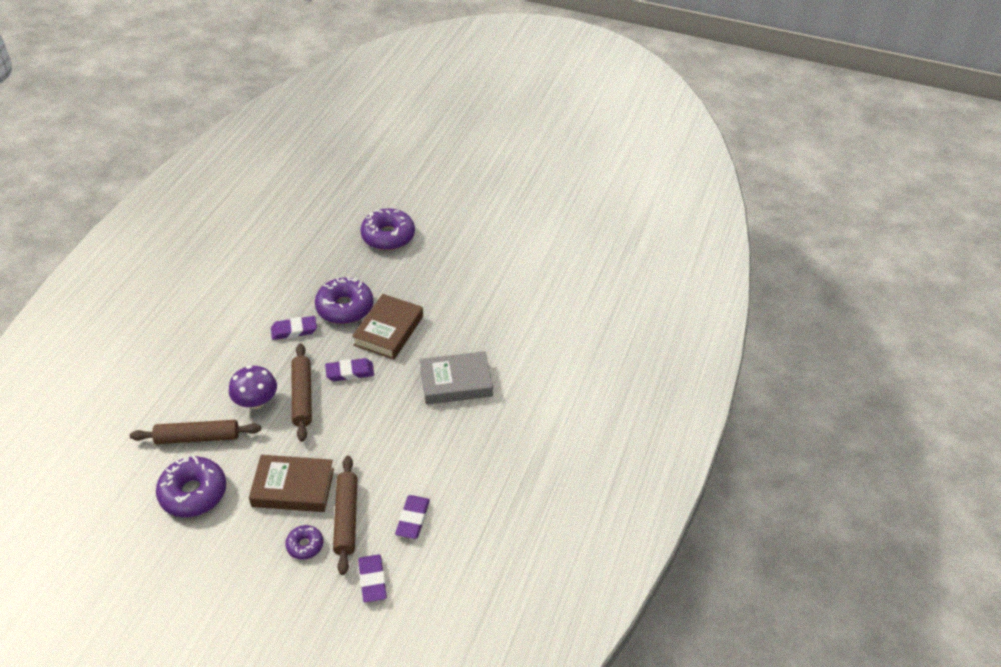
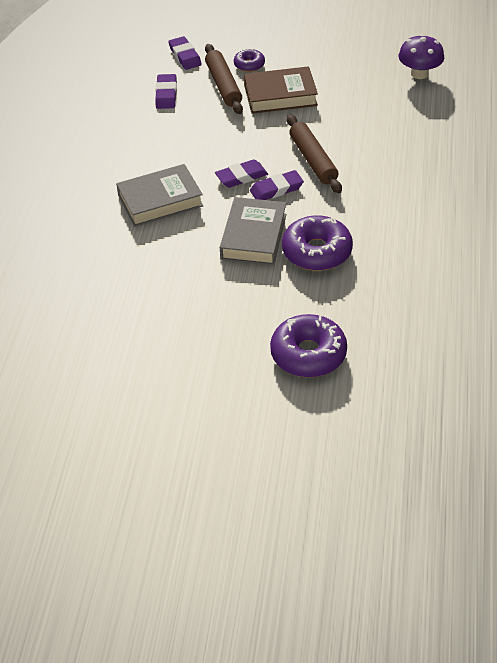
camera: 170 degrees right, 0 degrees up
brown rolling pin [130,420,261,444] -> none
purple donut [156,456,226,517] -> none
purple mushroom [229,365,277,409] -> purple mushroom moved to [399,34,444,79]
purple eraser [271,316,317,340] -> purple eraser moved to [215,159,268,188]
brown book [352,294,423,360] -> grey book [220,197,287,265]

